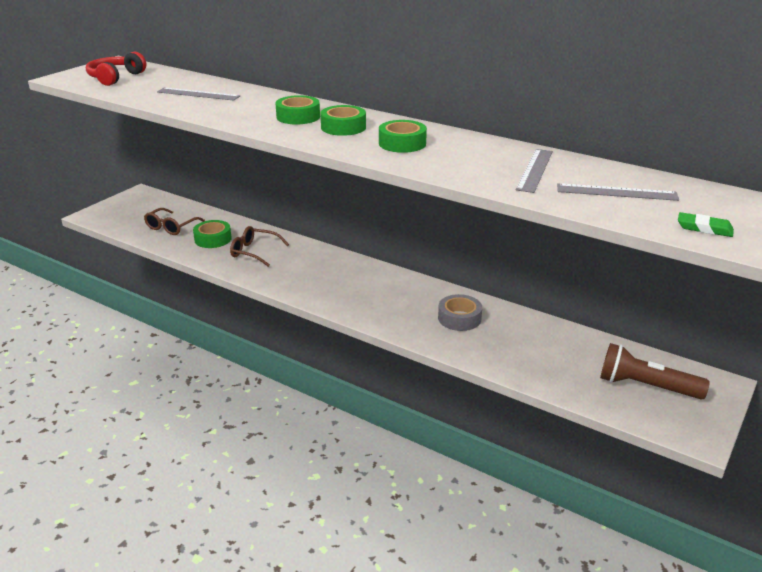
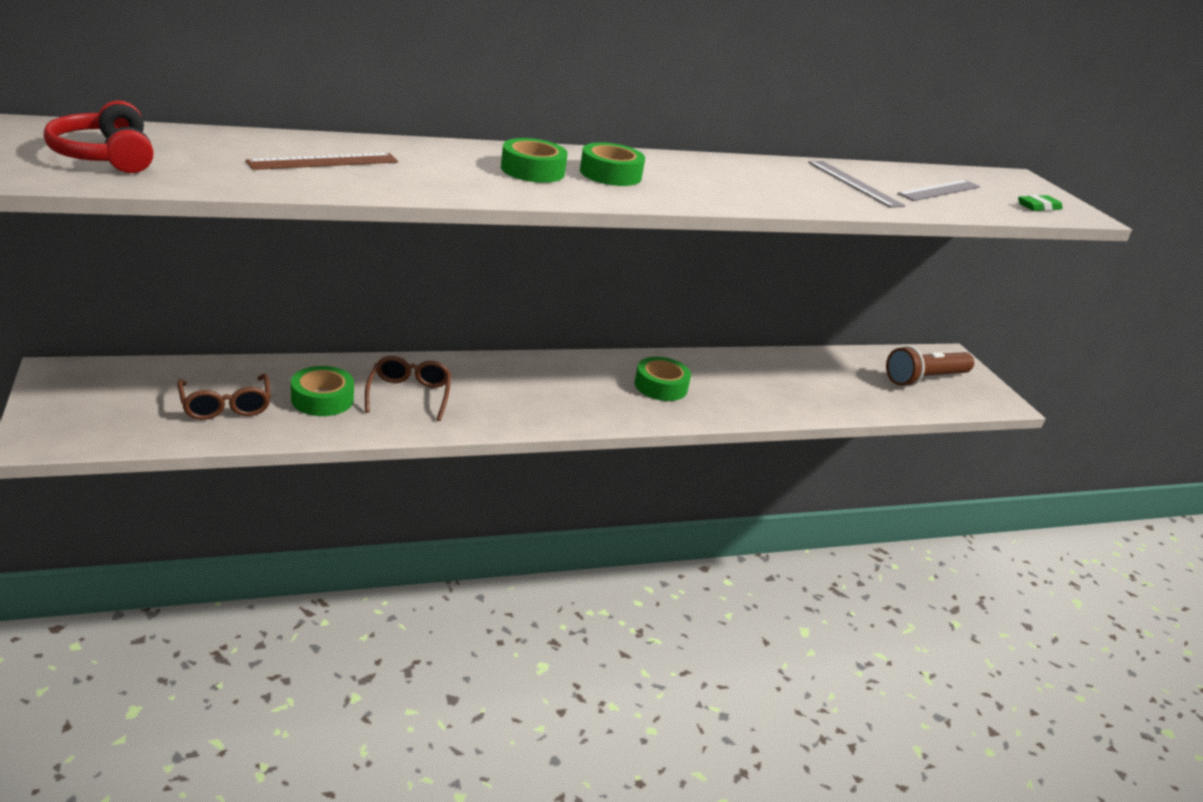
camera: 55 degrees left, 0 degrees up
grey ruler [157,88,240,101] -> brown ruler [245,153,398,170]
brown glasses [230,226,289,267] -> brown glasses turned 120 degrees clockwise [365,356,451,421]
green tape [379,120,427,153] -> green tape moved to [635,357,691,401]
grey tape [438,294,482,331] -> none

